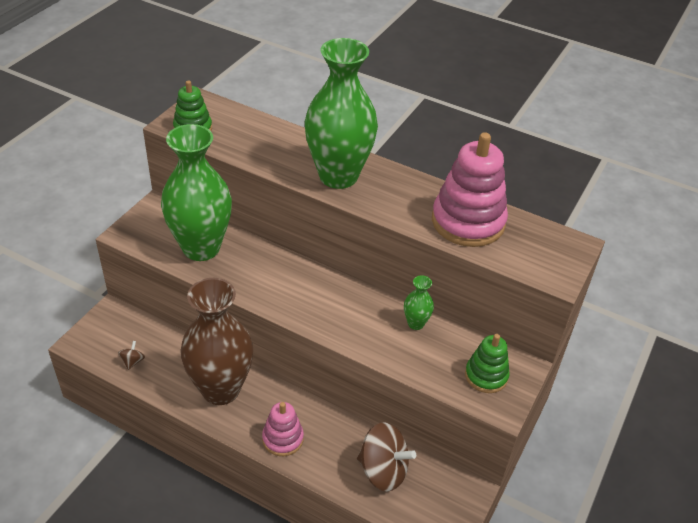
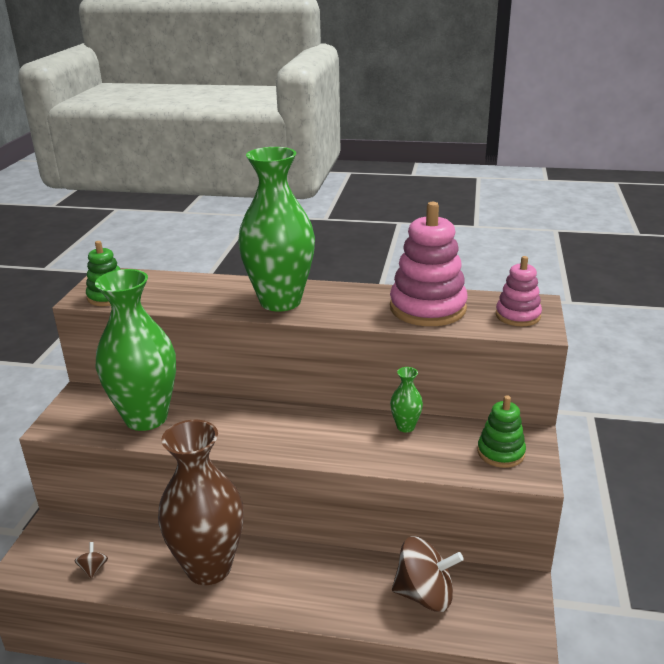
camera: 15 degrees left, 15 degrees down
pink stacking toy [262,402,304,456] -> pink stacking toy moved to [496,256,542,326]

